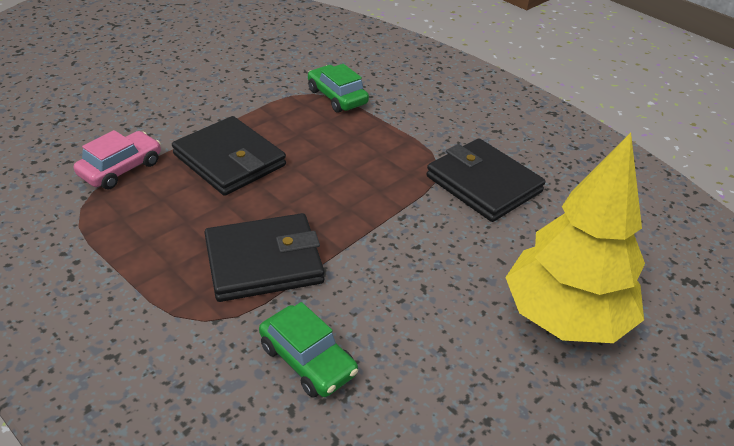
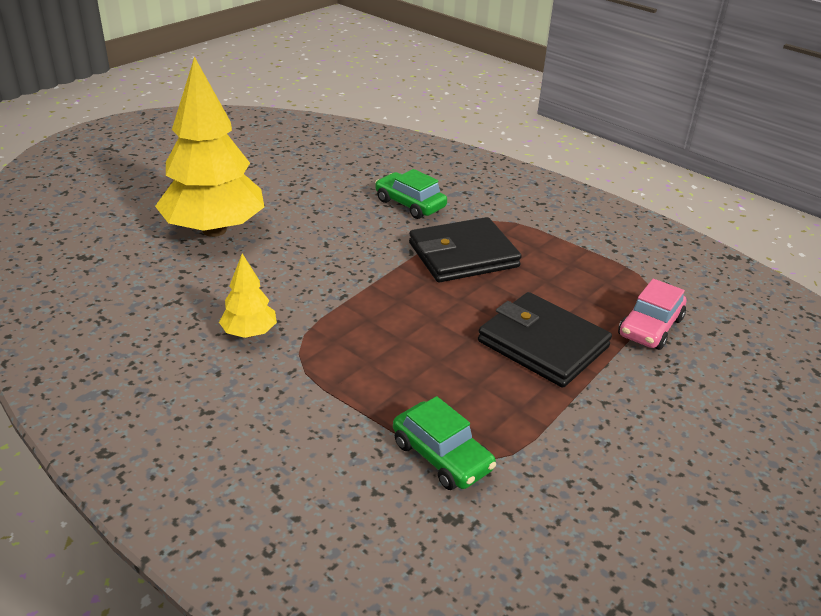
camera: 175 degrees right, 5 degrees down
black wallet [426,138,546,222] -> yellow tree [219,254,277,338]

